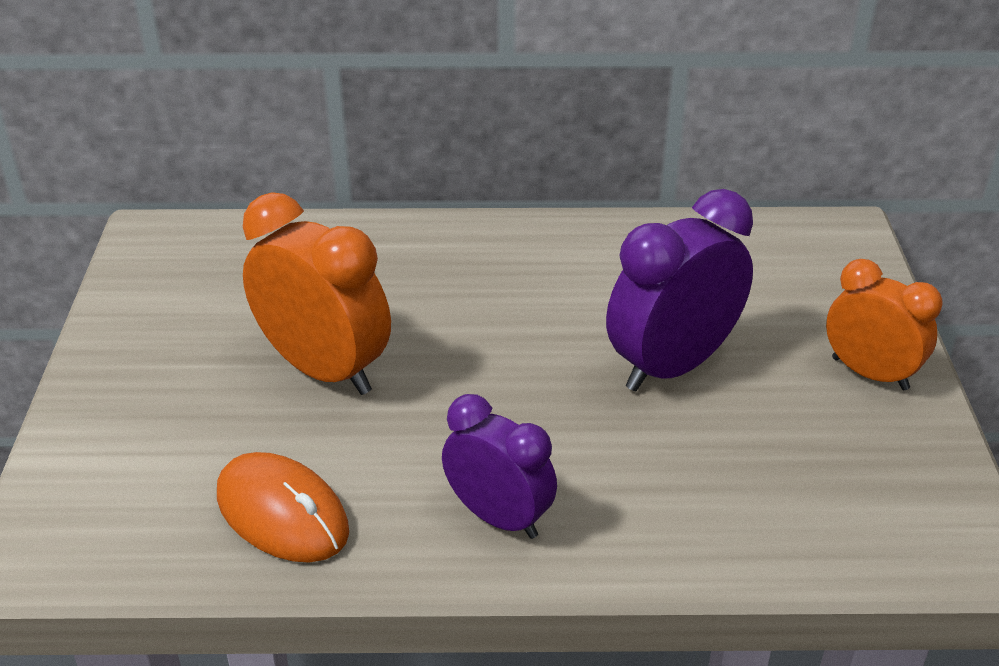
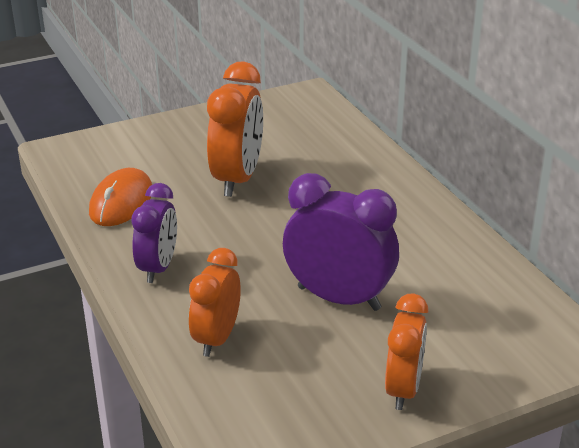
camera: 65 degrees right, 5 degrees down
none -> orange clock [189,248,241,357]

